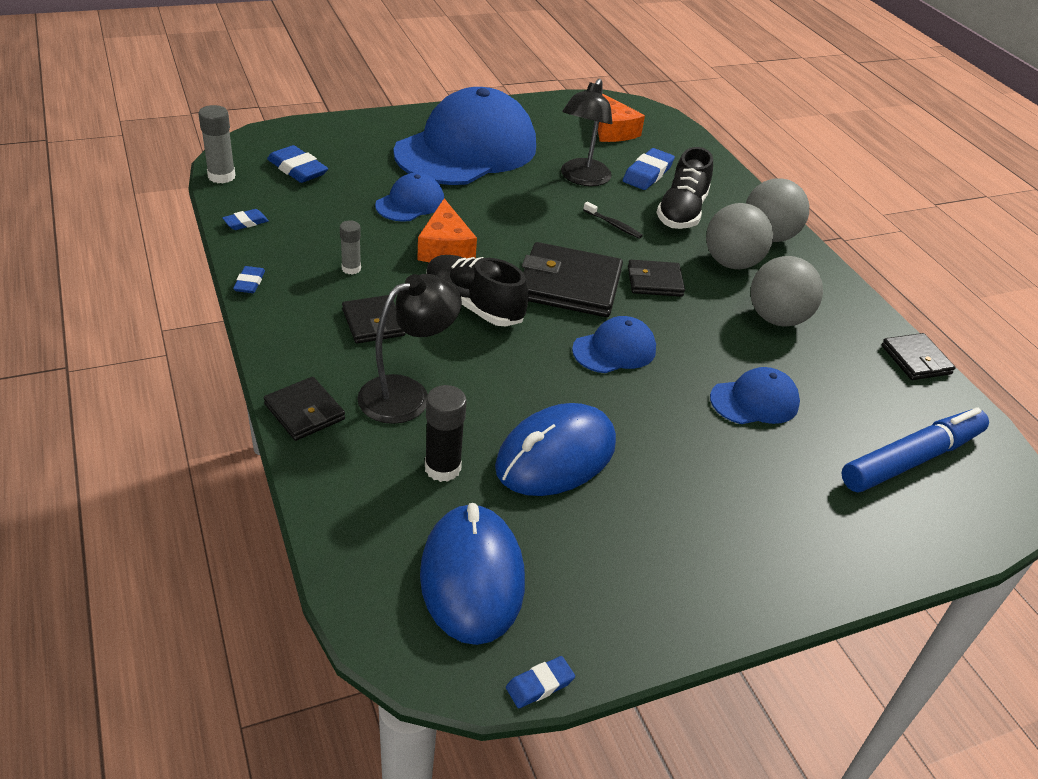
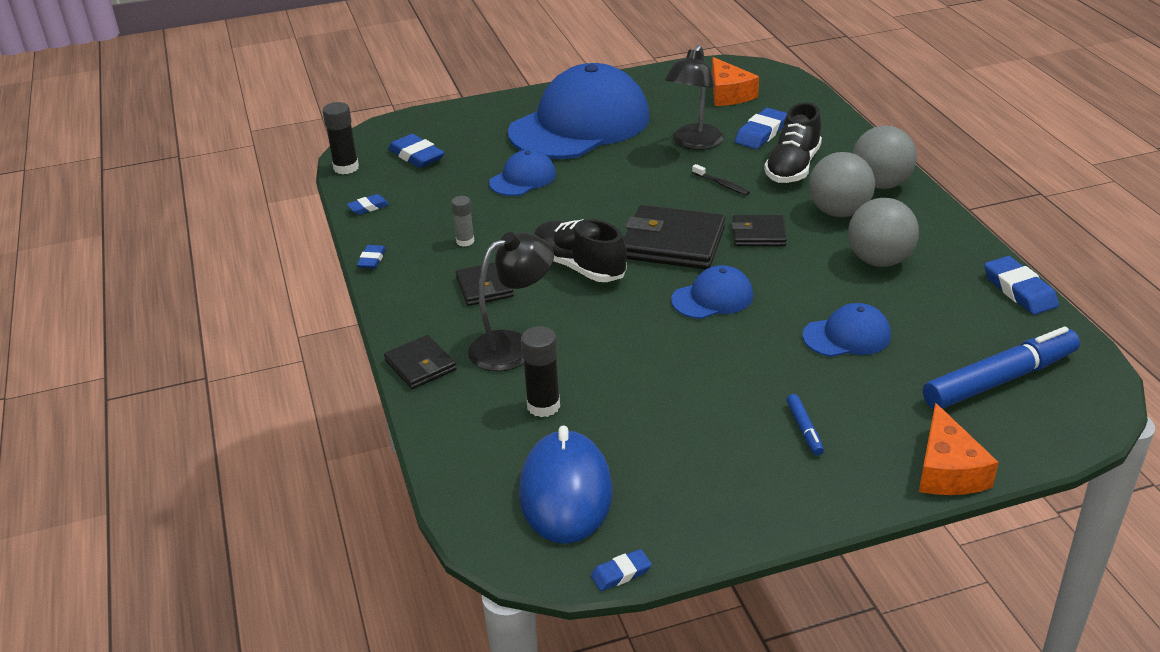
camera: 10 degrees right, 5 degrees down
grey glue stick [198,105,236,183] -> black glue stick [323,102,359,174]
orange cheese [417,198,477,262] -> orange cheese moved to [919,403,999,495]
blue mouse [495,403,616,496] -> none
black wallet [881,333,956,380] -> blue eraser [984,256,1059,315]
none -> blue marker [786,394,824,456]

